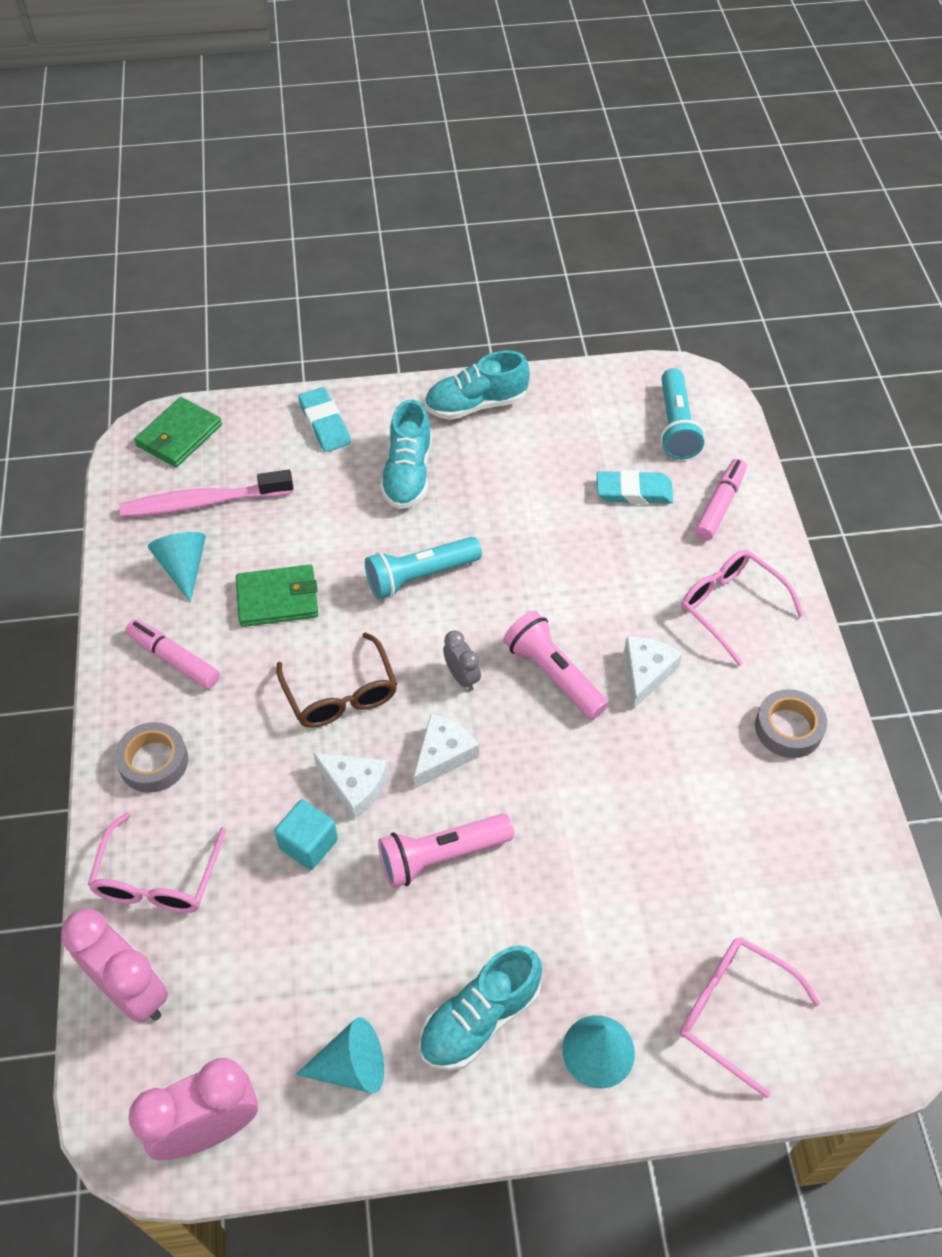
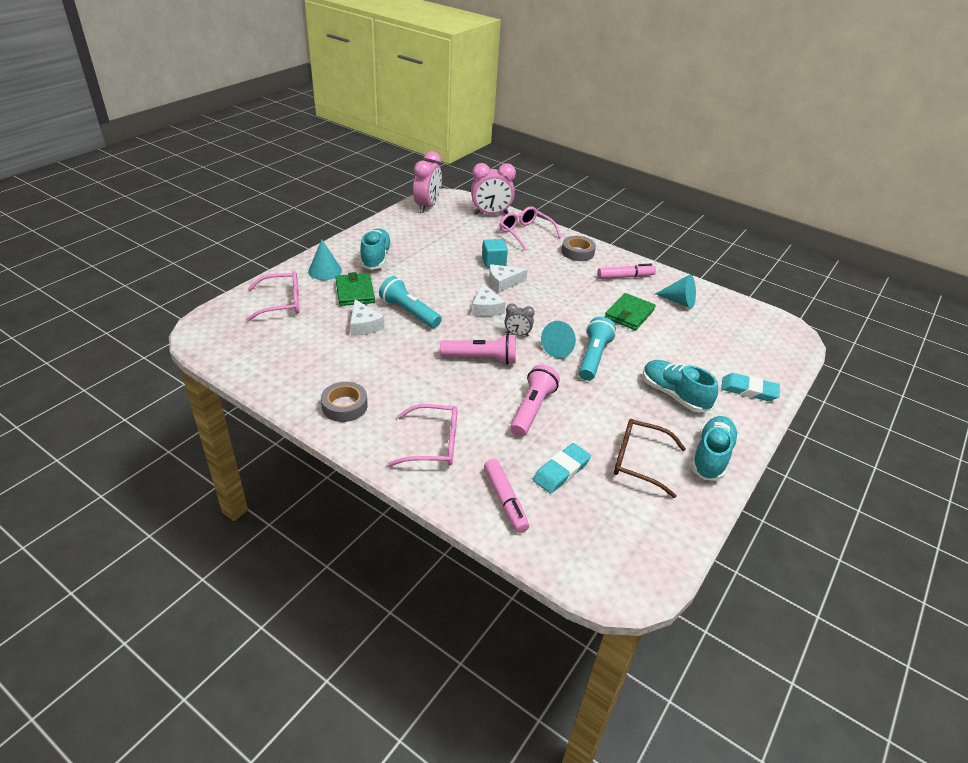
camera: 130 degrees right, 15 degrees down
pink toothbrush [120,470,293,517] -> none
green wallet [134,397,222,467] -> green wallet moved to [335,272,375,306]
brown glasses [276,632,397,728] -> brown glasses moved to [614,419,686,498]
turquoise cone [296,1017,384,1093] -> turquoise cone moved to [541,321,576,358]
pink flashlight [378,814,514,888] -> pink flashlight moved to [510,364,560,437]
white cheese [624,637,682,709] -> white cheese moved to [350,299,384,336]
turquoise flashlight [660,368,705,460] -> turquoise flashlight moved to [379,276,442,328]

